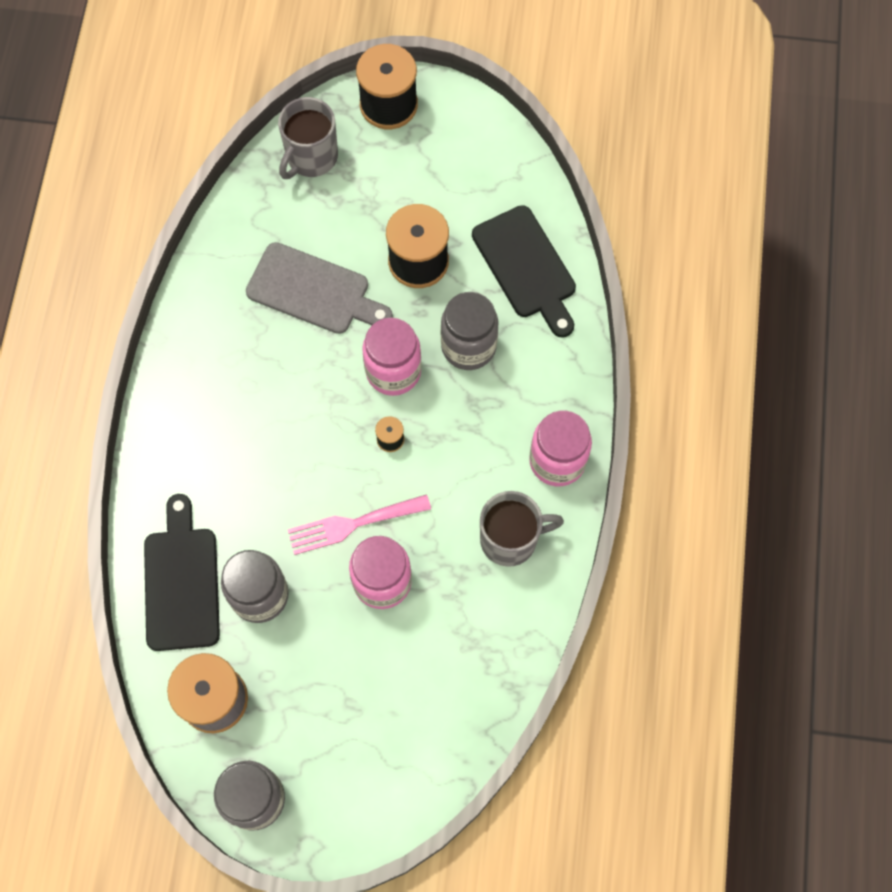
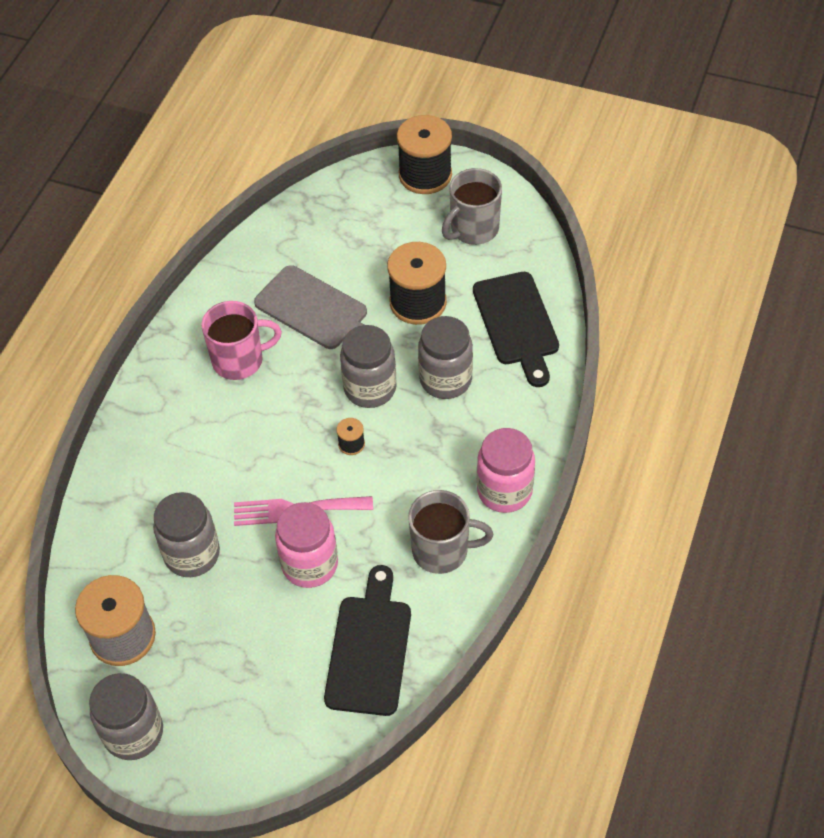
camera: 15 degrees right, 15 degrees down
black cutting board [144,494,220,651] -> black cutting board moved to [324,565,411,716]
grey mug [278,97,338,179] -> grey mug moved to [442,168,502,245]
pink jar [362,318,422,396] -> grey jar [340,325,397,408]
none -> pink mug [201,301,282,380]

